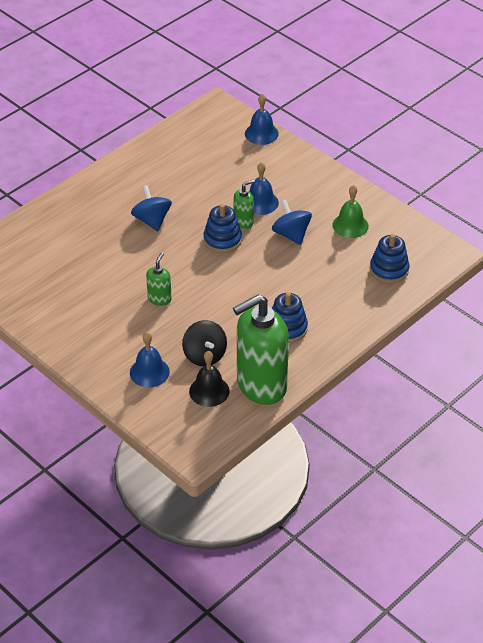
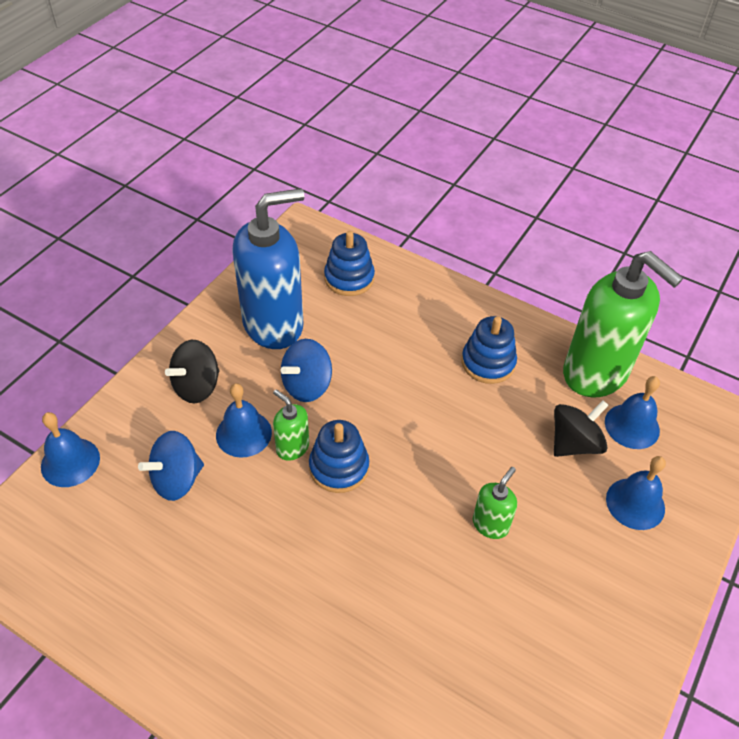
camera: 105 degrees left, 5 degrees up
blue spinning top [131,185,172,231] -> blue spinning top moved to [138,431,204,501]
green soap dispenser [146,253,172,306] -> green soap dispenser turned 120 degrees clockwise [473,467,517,539]
black bell [189,351,230,407] -> blue bell [605,376,660,449]
green bell [332,185,369,238] -> blue soap dispenser [232,188,305,349]
none -> black spinning top [165,340,220,403]

